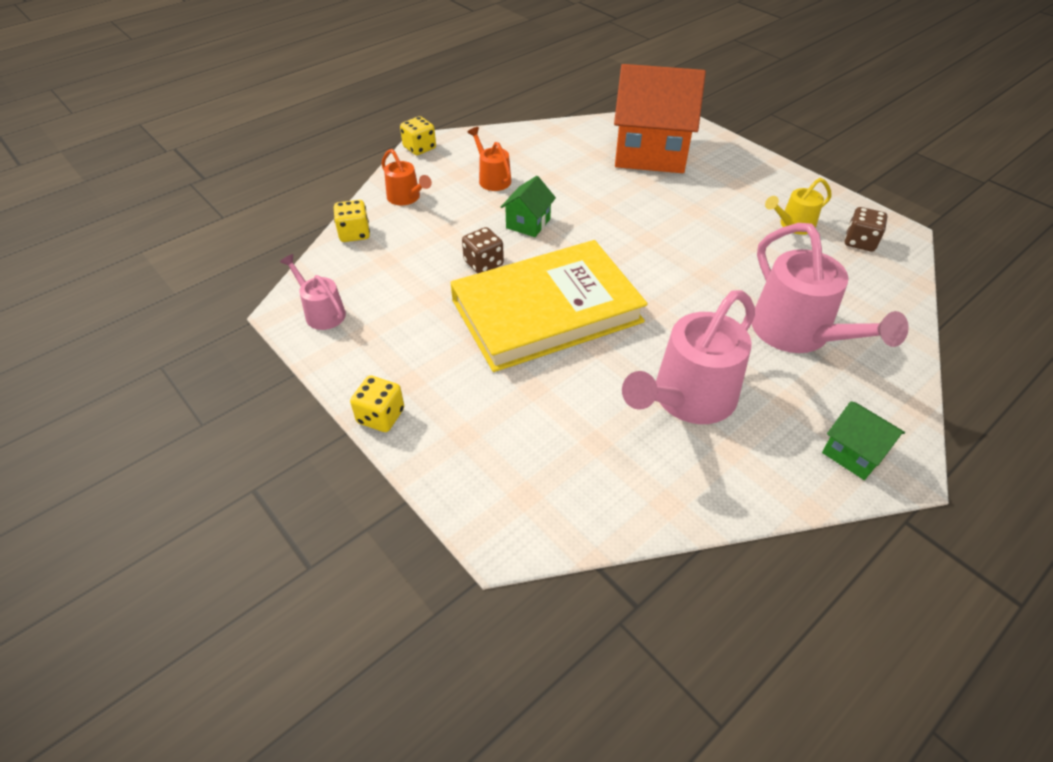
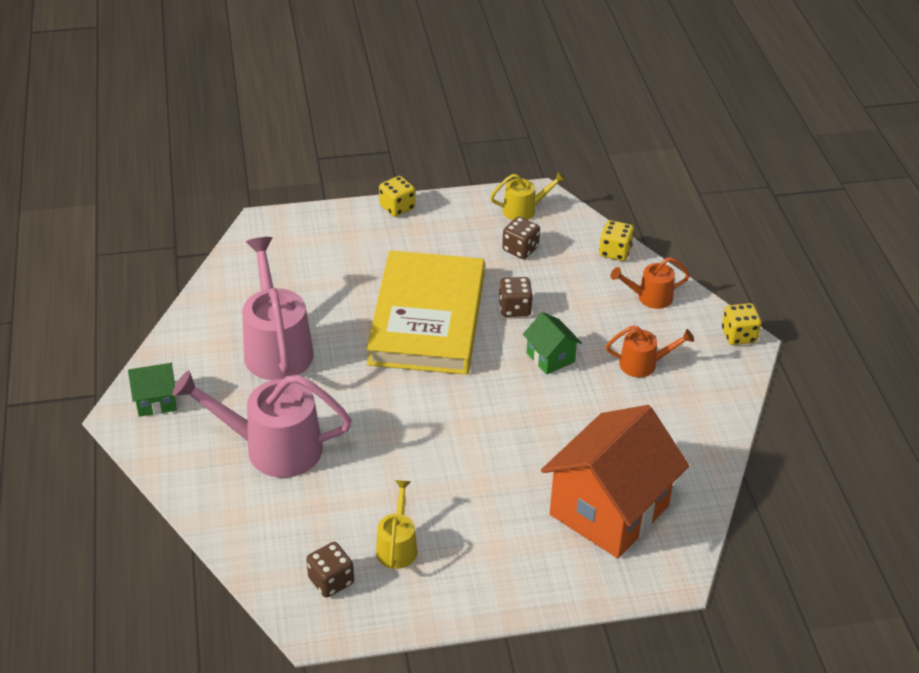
camera: 120 degrees right, 5 degrees down
pink watering can [280,254,346,330] -> yellow watering can [490,171,566,220]
none -> brown dice [502,217,540,259]

